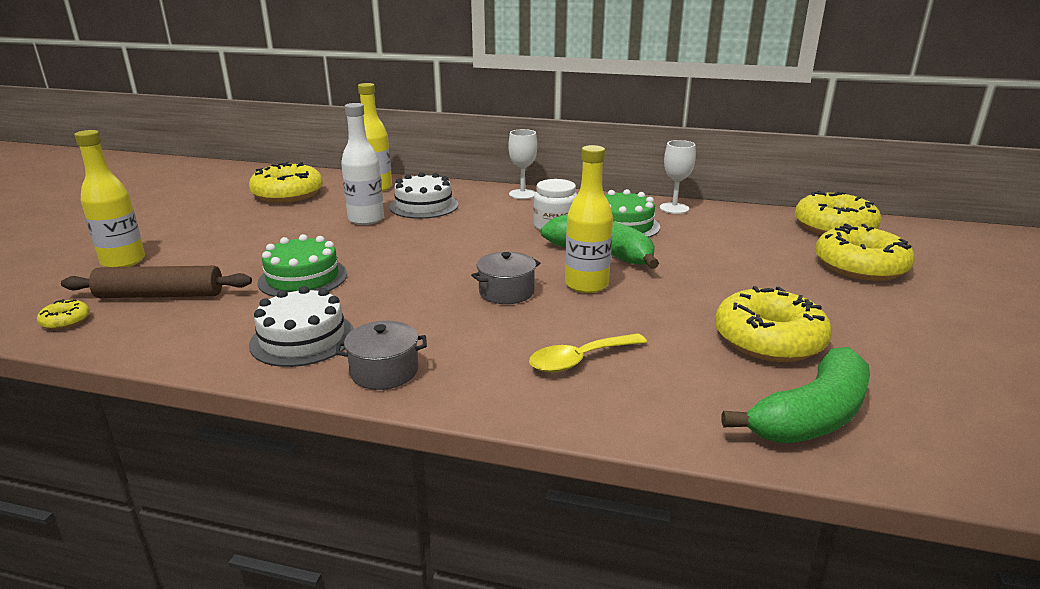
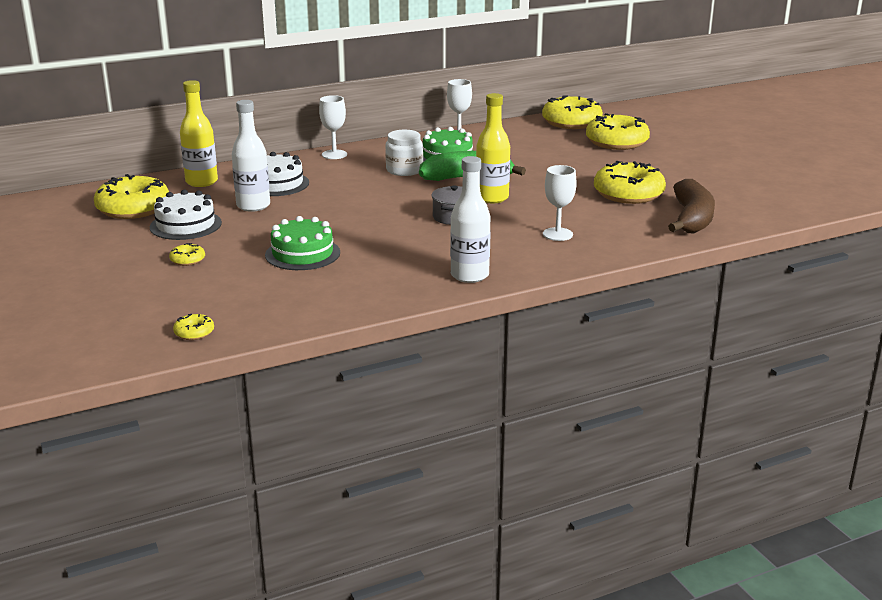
camera: 40 degrees left, 0 degrees up
brown rolling pin [61,266,252,298] -> none
yellow bottle [74,130,145,267] -> none
white cake [249,286,354,367] -> white cake moved to [150,189,222,240]
grey pot [336,321,427,390] -> white bottle [450,156,491,283]
yellow spoon [529,333,647,373] -> white goblet [543,165,577,241]
green banana [722,347,870,443] -> brown banana [668,179,715,233]
none -> yellow donut [169,243,205,266]

